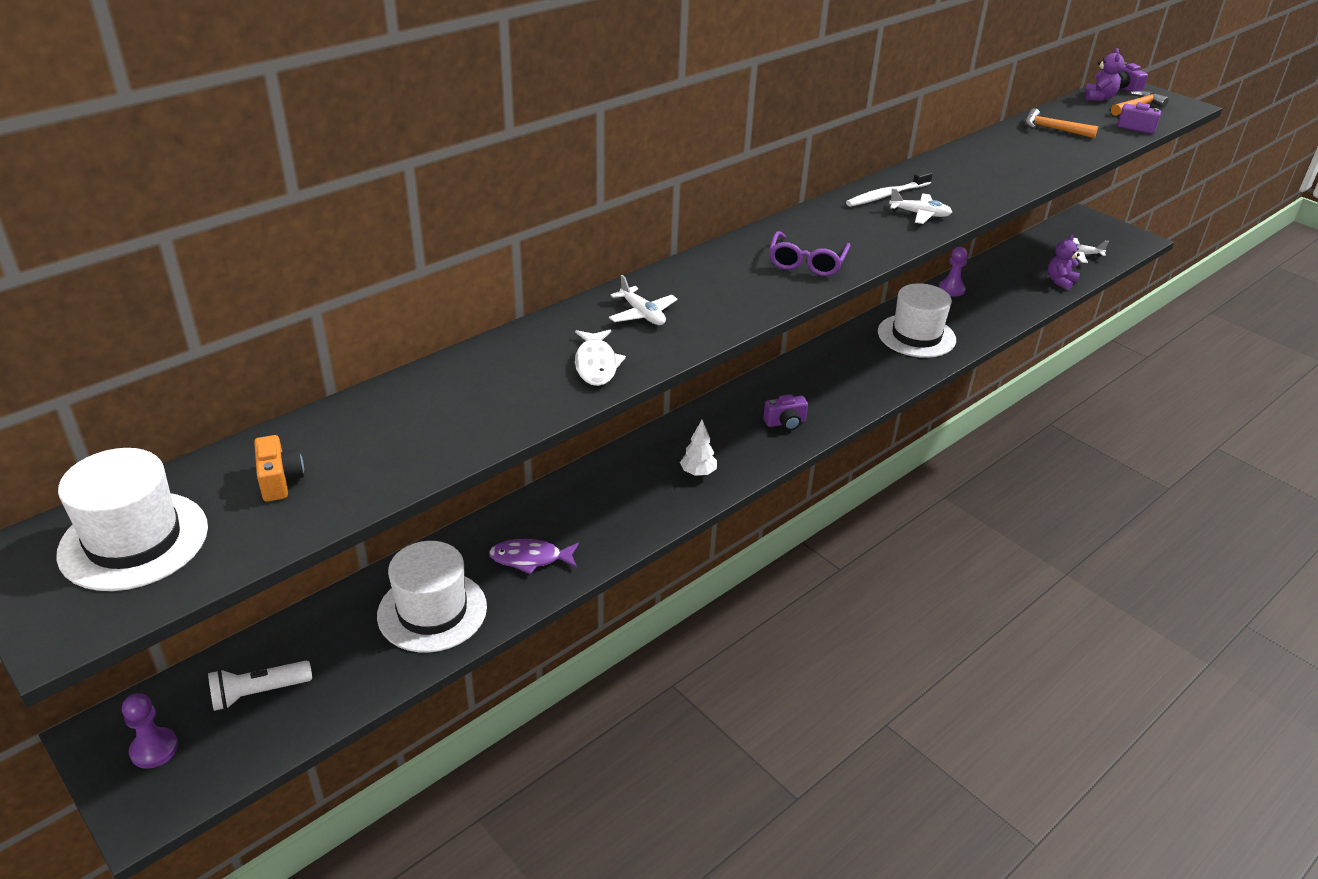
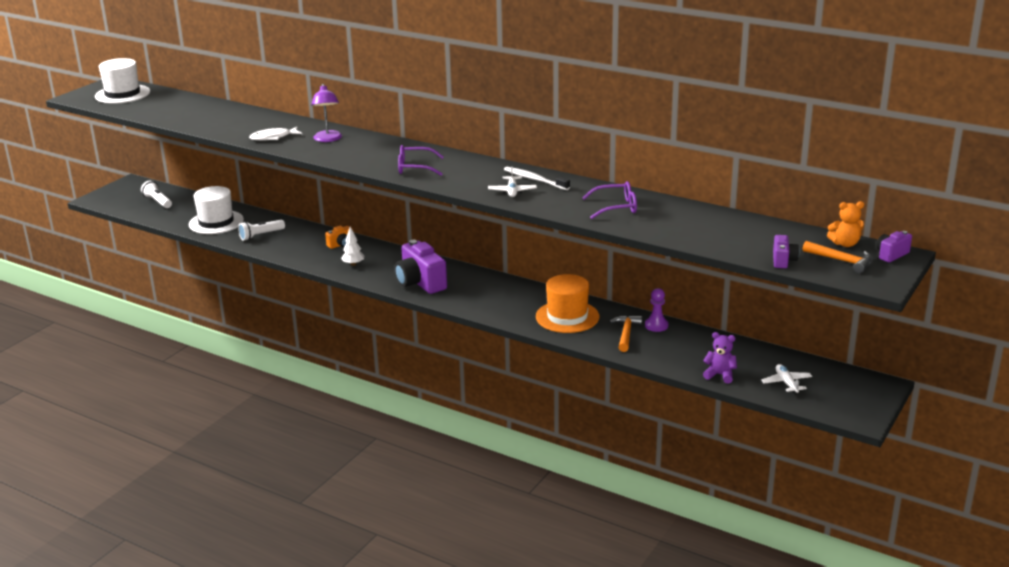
camera: 75 degrees right, 10 degrees down
purple pawn [122,693,178,769] -> none
orange camera [254,435,304,502] -> orange camera moved to [325,226,353,249]
purple fish [489,539,579,574] -> white flashlight [238,220,285,241]
white plane [609,275,678,325] -> purple lamp [311,84,342,142]
purple camera [763,394,808,431] -> purple camera [395,240,447,294], size x2.01
white hat [878,283,956,358] -> orange hat [536,274,599,333]
orange hammer [1025,108,1098,138] -> orange hammer moved to [609,315,642,352]
purple teddy bear [1085,48,1124,101] -> orange teddy bear [827,201,864,247]
none -> purple glasses [582,181,637,219]

